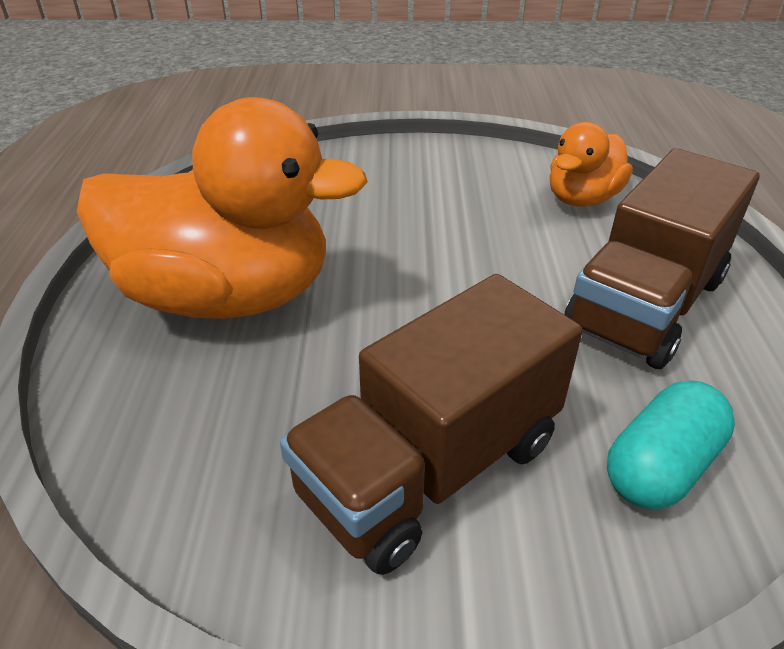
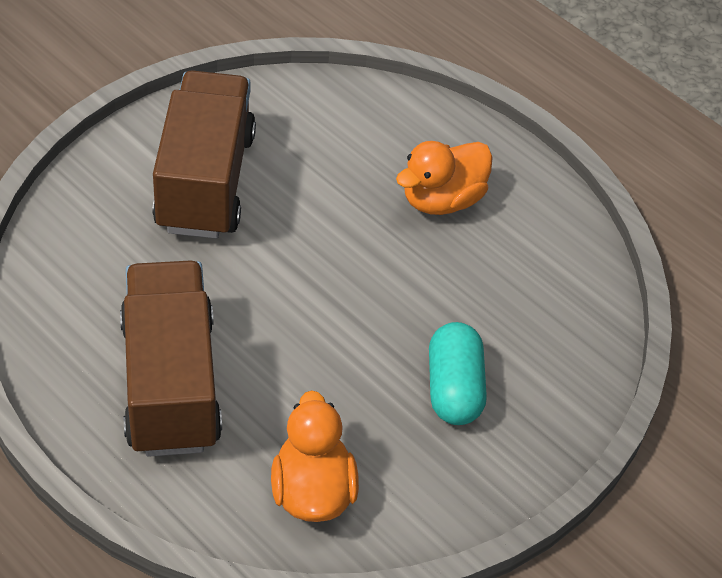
camera: 130 degrees right, 10 degrees up
orange duck [77,97,368,319] -> orange duck [396,141,493,215], size x0.52
turquoise capsule [607,380,735,510] -> turquoise capsule moved to [429,322,487,425]

